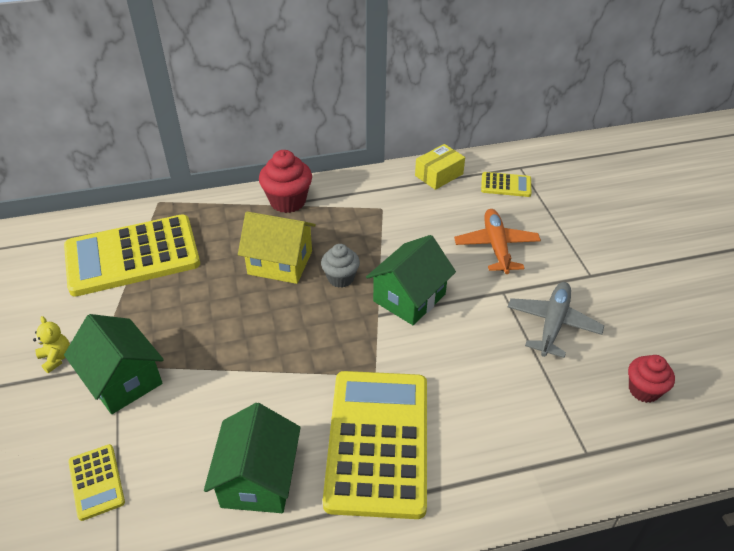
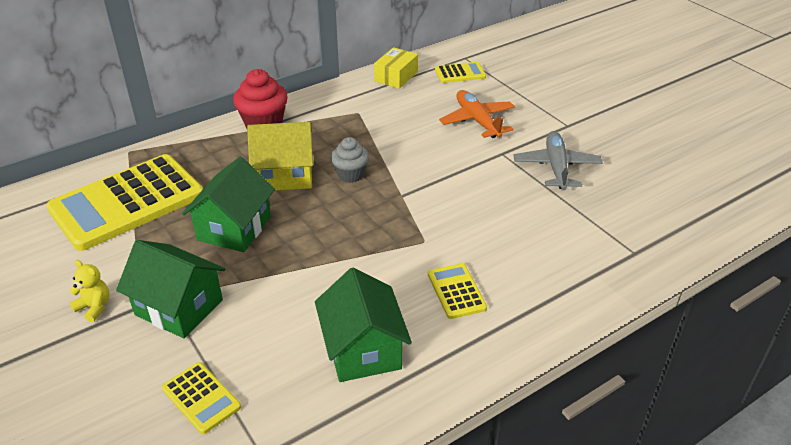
camera: 20 degrees left, 5 degrees down
yellow calculator [323,371,427,519] -> yellow calculator [428,263,487,319], size x0.44
green house [366,235,456,325] -> green house moved to [182,157,275,252]
red cupcake [628,355,675,403] -> none

